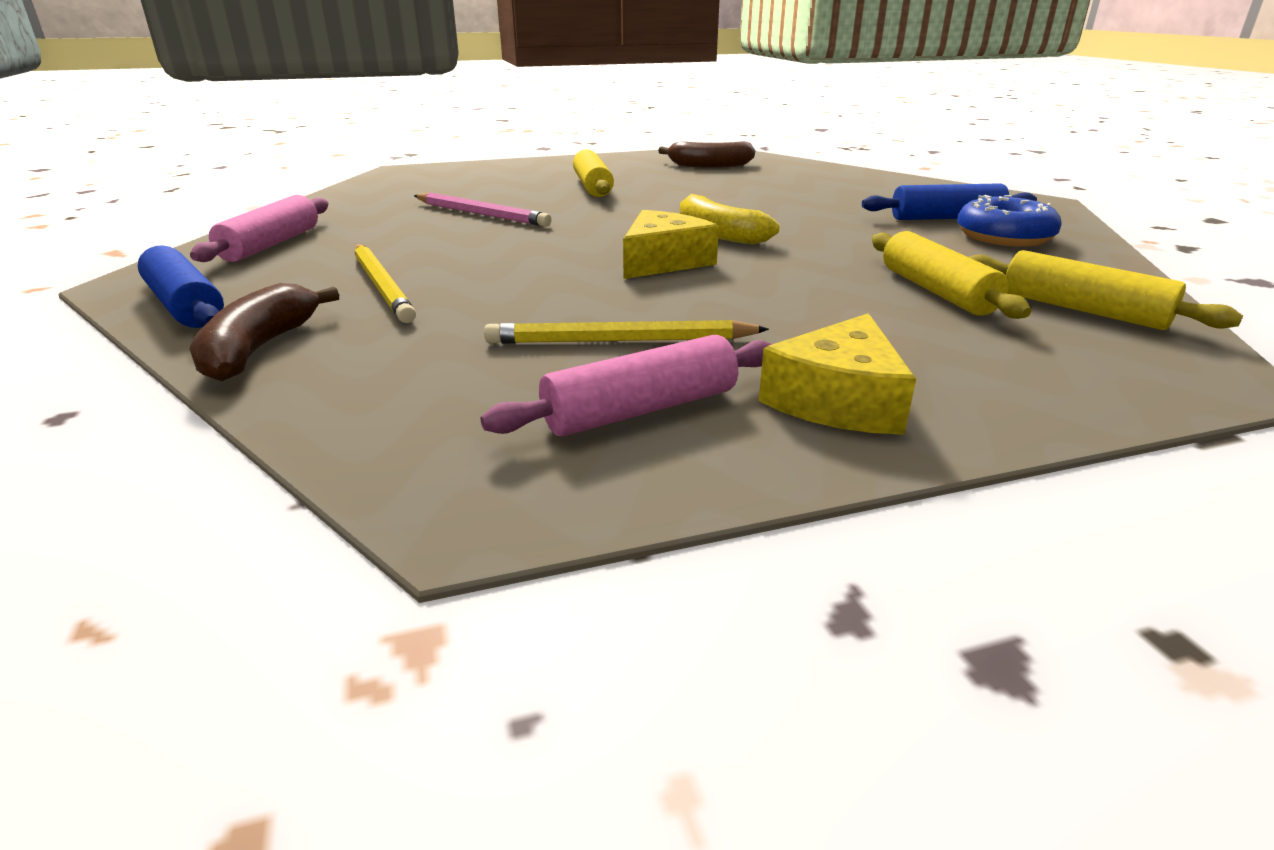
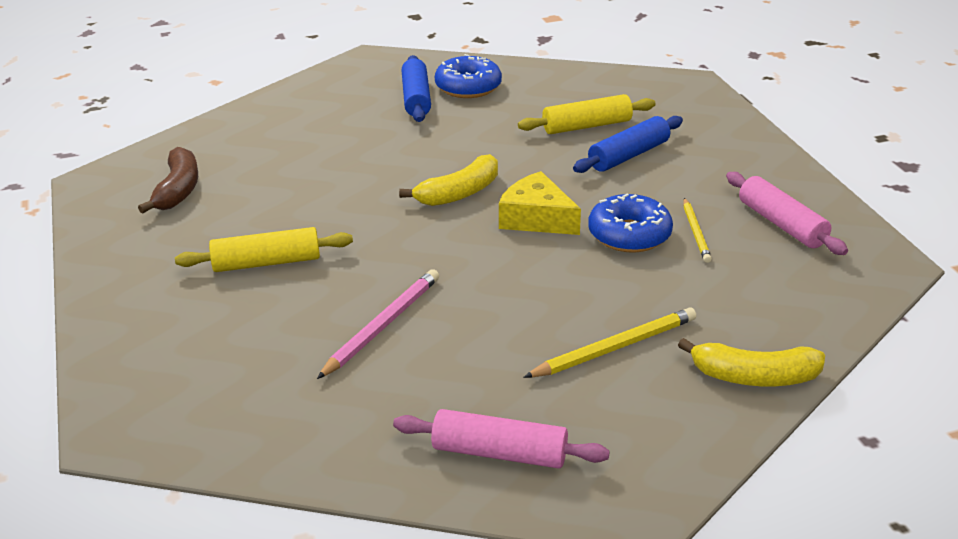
camera: 90 degrees left, 5 degrees up
blue rolling pin [138,245,224,328] -> blue rolling pin moved to [573,116,683,173]
brown banana [190,283,339,381] -> yellow banana [678,338,825,386]
yellow pencil [484,320,769,344] -> yellow pencil [683,198,712,263], size x0.64
yellow cheese [759,313,916,435] -> none
yellow rolling pin [969,250,1243,330] -> none
none -> blue donut [588,194,673,253]

